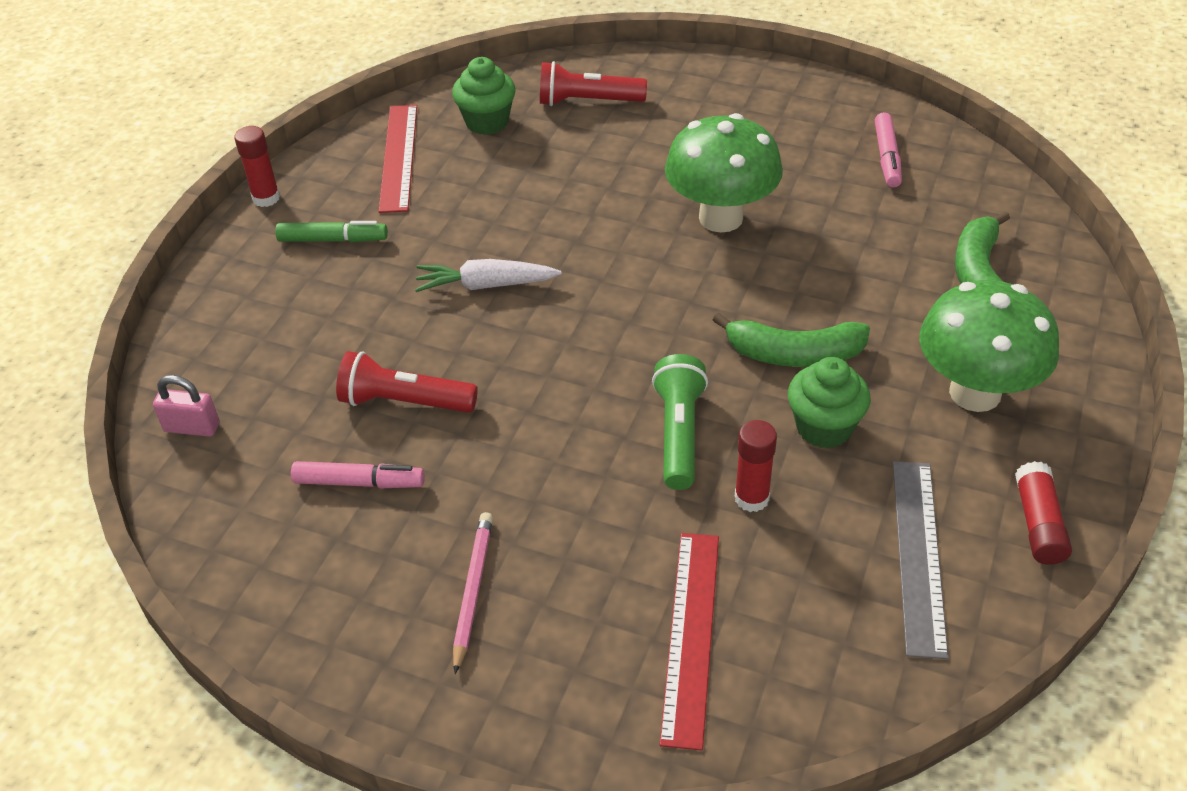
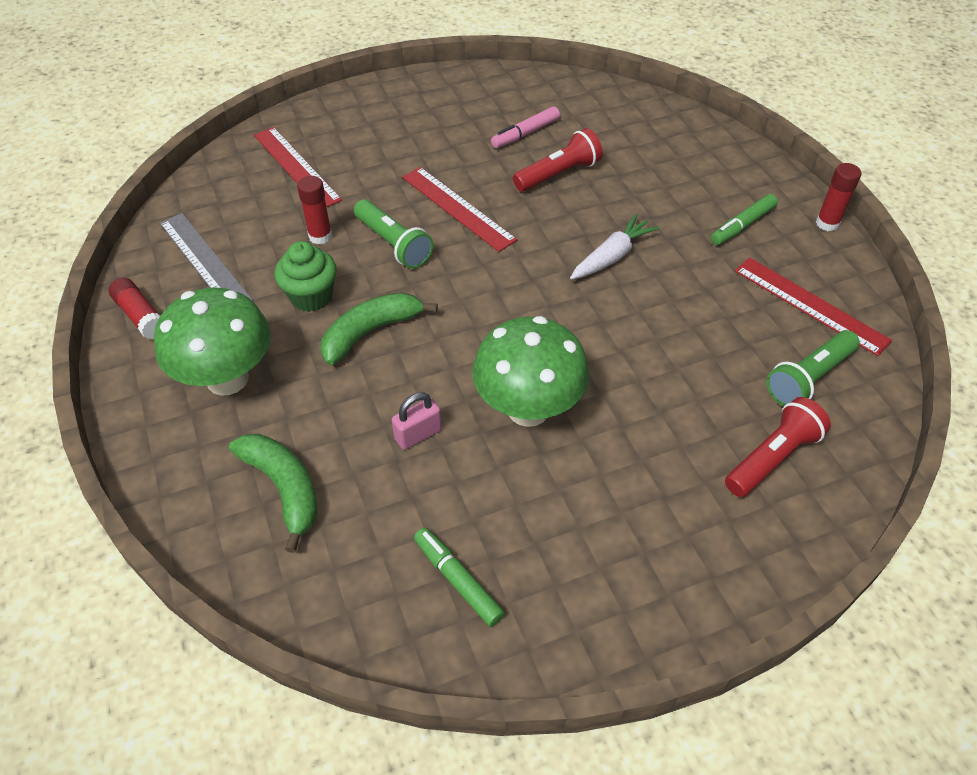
camera: 135 degrees right, 5 degrees up
pink padlock [153,375,219,437] -> pink padlock moved to [392,392,442,450]
green cupcake [452,57,515,135] -> green flashlight [766,330,859,406]
pink pencil [453,512,493,674] -> none
pink marker [875,112,902,188] -> green marker [414,528,505,627]
none -> red ruler [402,167,517,252]

